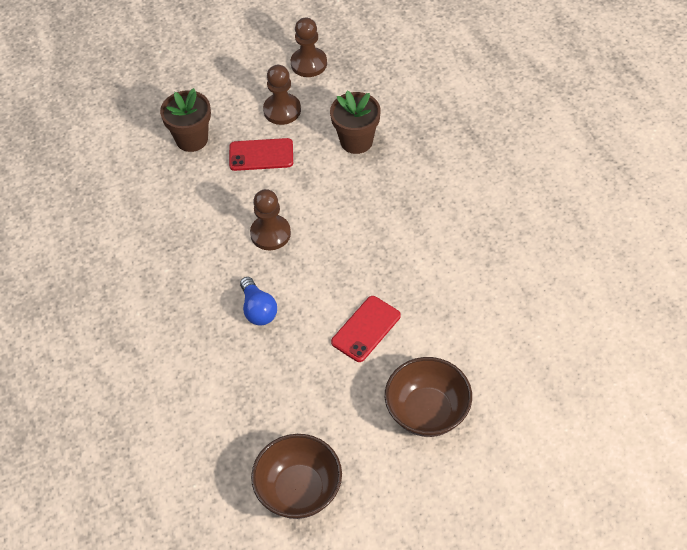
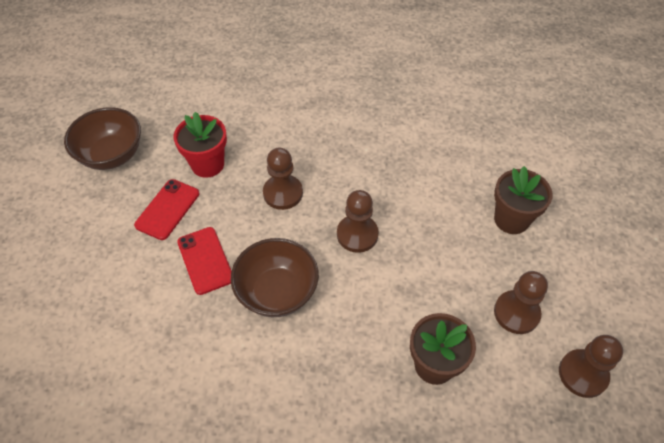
camera: 115 degrees right, 0 degrees up
red phone [229,138,293,171] -> red phone moved to [134,179,199,240]
blue light bulb [240,277,277,326] -> brown pawn [263,148,303,210]
brown bowl [385,357,472,437] -> brown bowl moved to [231,238,319,317]
none -> red flower pot [173,112,227,178]

